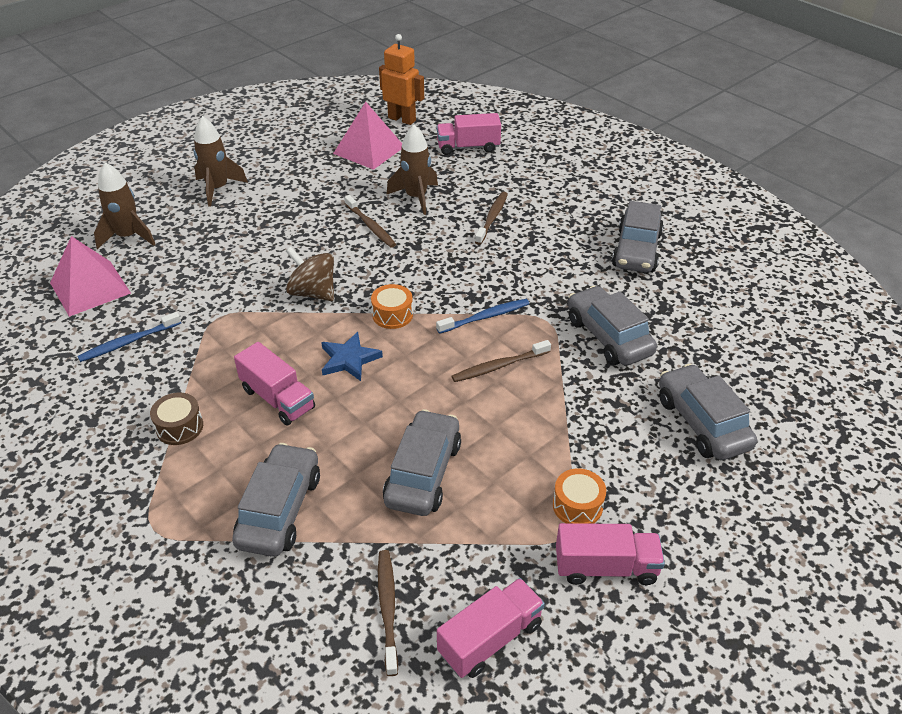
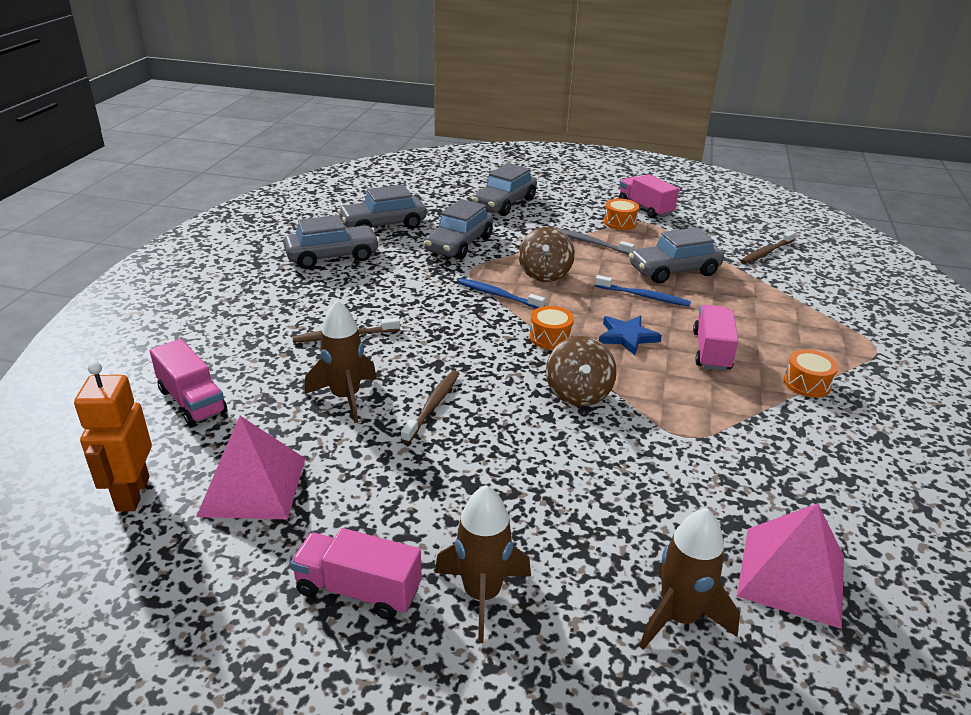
camera: 125 degrees left, 10 degrees down
blue toothbrush [78,312,181,362] -> blue toothbrush moved to [595,275,691,306]
brown drum [150,393,203,445] -> orange drum [783,349,838,398]
grey car [232,443,320,557] -> grey car moved to [337,185,426,229]
pink truck [437,578,545,678] -> pink truck moved to [290,528,422,620]
brown toothbrush [452,340,551,382] -> brown spinning top [519,227,575,282]
none -> grey toothbrush [557,228,635,255]

